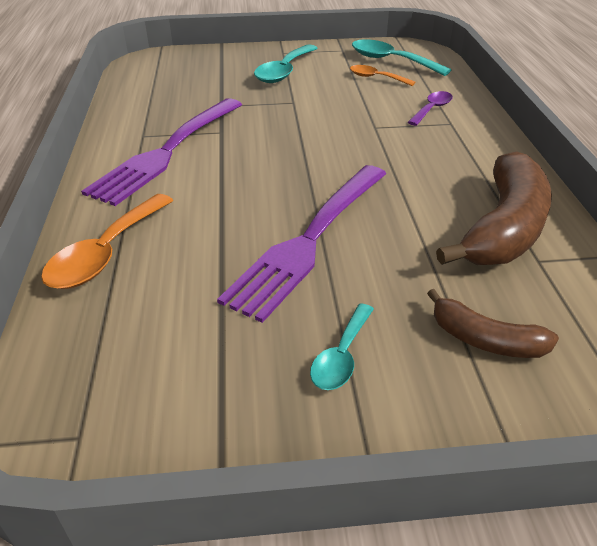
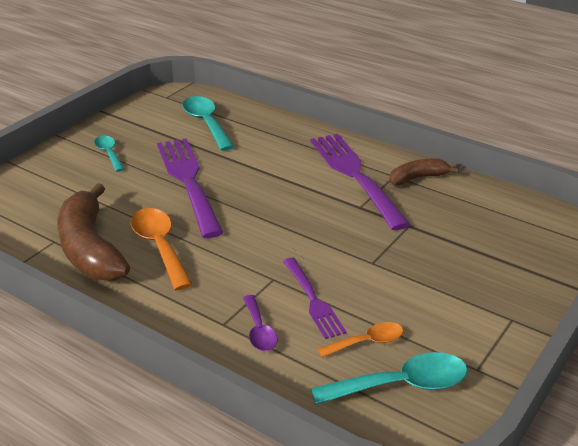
camera: 130 degrees right, 5 degrees down
orange spoon [41,194,174,289] -> orange spoon moved to [131,208,193,291]
turquoise spoon [254,44,318,83] -> turquoise spoon moved to [182,96,234,151]
brown banana [427,289,559,358] -> brown banana moved to [390,159,459,186]
none -> purple fork [283,257,347,339]

